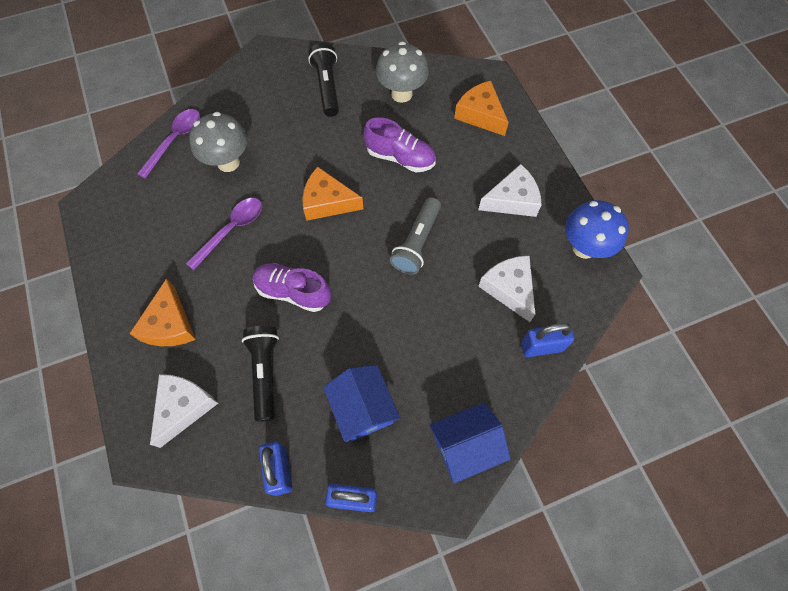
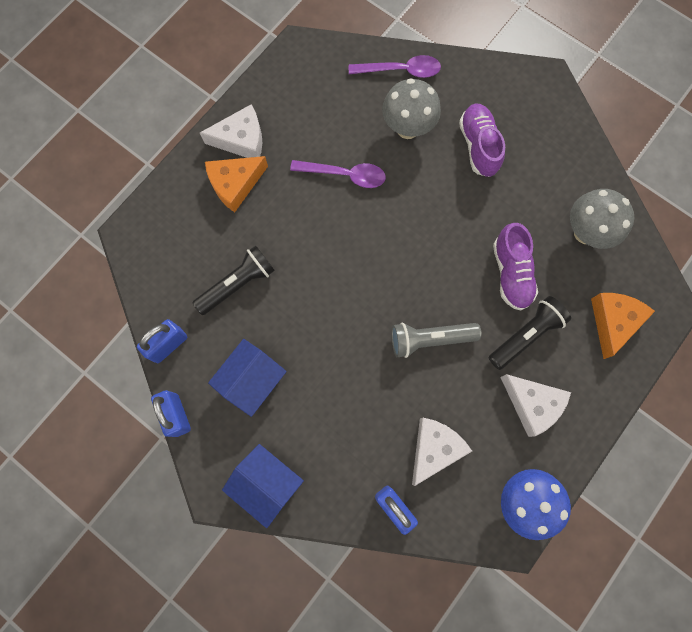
camera: 60 degrees right, 10 degrees up
white cheese [150,374,218,448] -> white cheese moved to [200,104,262,158]
purple shoe [253,263,332,312] -> purple shoe moved to [459,104,505,177]
orange cheese [302,167,363,221] -> none
black flashlight [308,43,339,117] -> black flashlight moved to [489,296,571,370]

